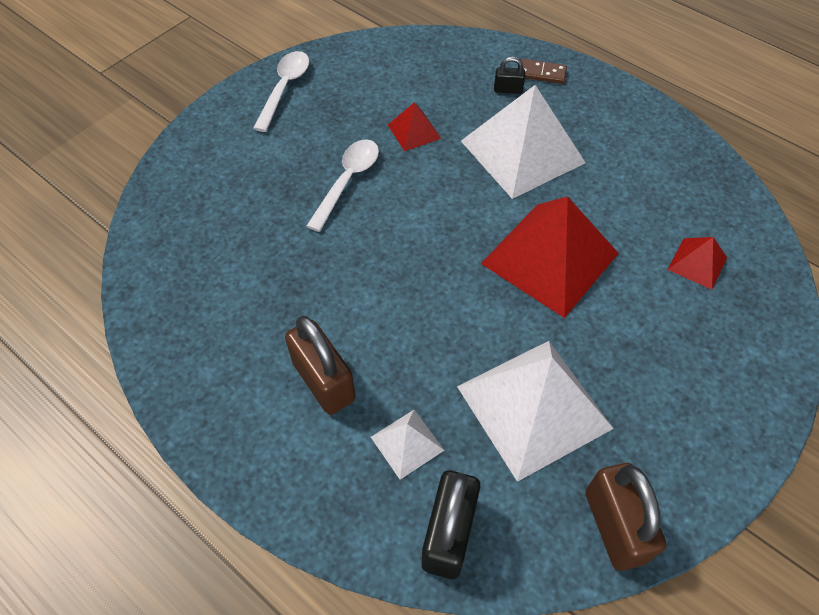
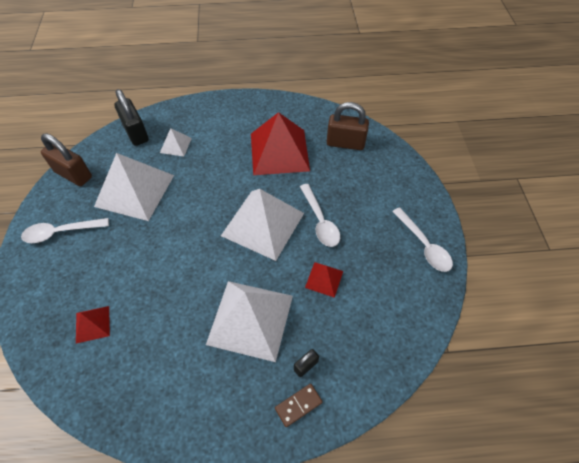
camera: 135 degrees right, 0 degrees up
brown padlock [285,316,356,415] -> brown padlock moved to [326,102,369,150]
red pyramid [481,196,619,318] -> red pyramid moved to [251,112,310,175]
none -> white spoon [21,218,109,243]
none -> white pyramid [221,189,304,261]

